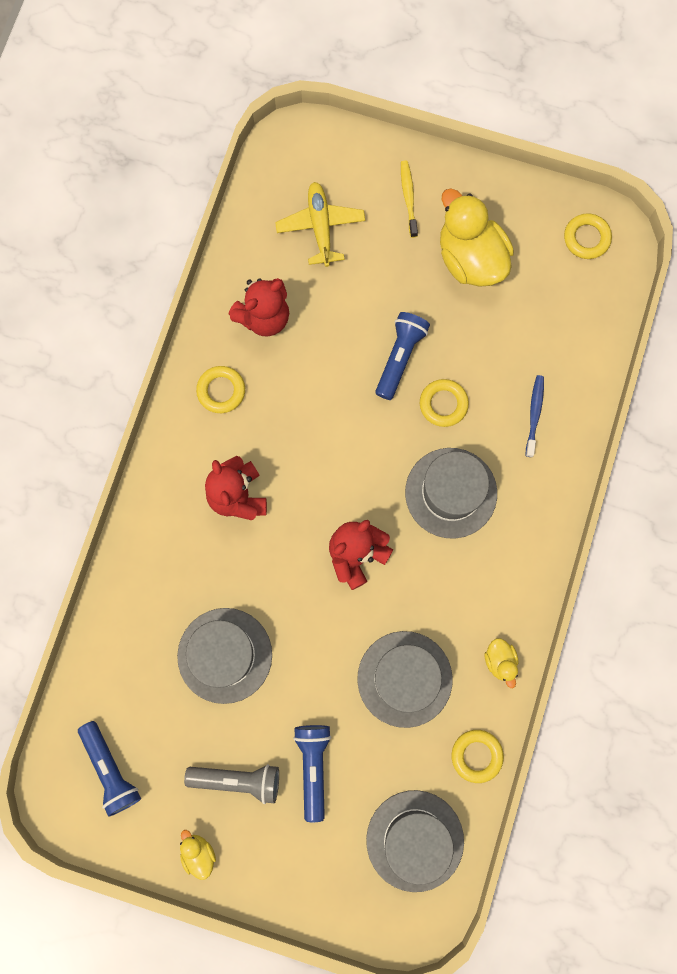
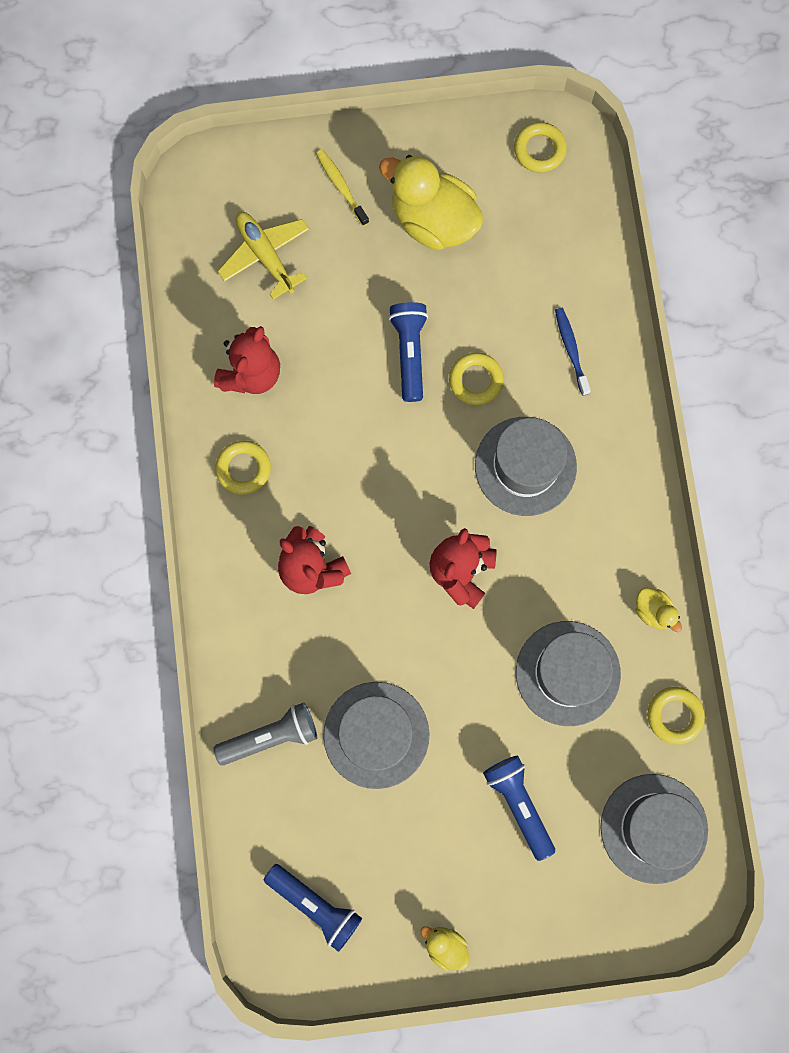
camera: 25 degrees left, 0 degrees up
grey flashlight [184,764,279,804] -> grey flashlight moved to [213,702,317,765]

